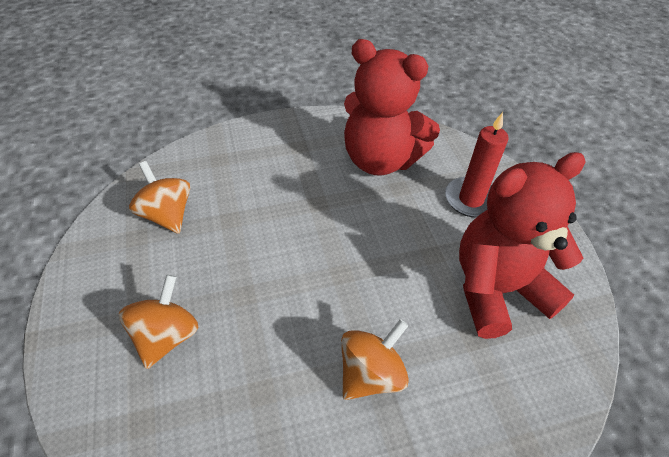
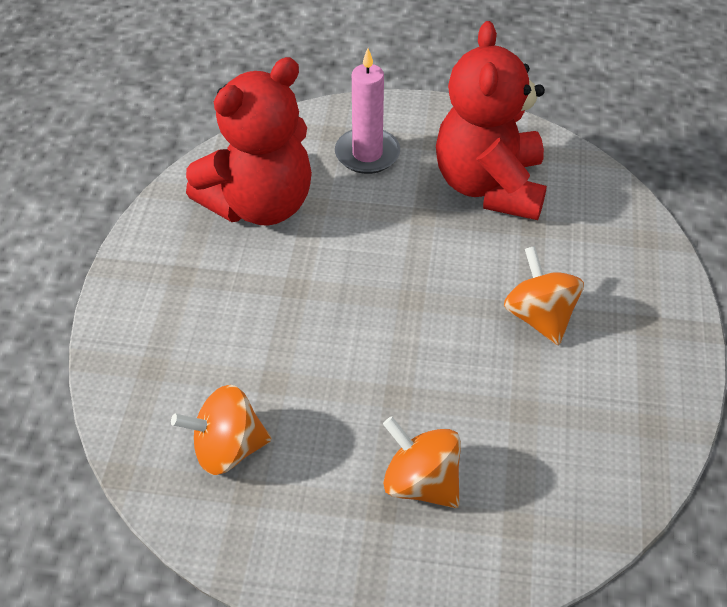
camera: 65 degrees left, 0 degrees up
red candle [445,112,509,217] -> pink candle [335,48,400,174]

